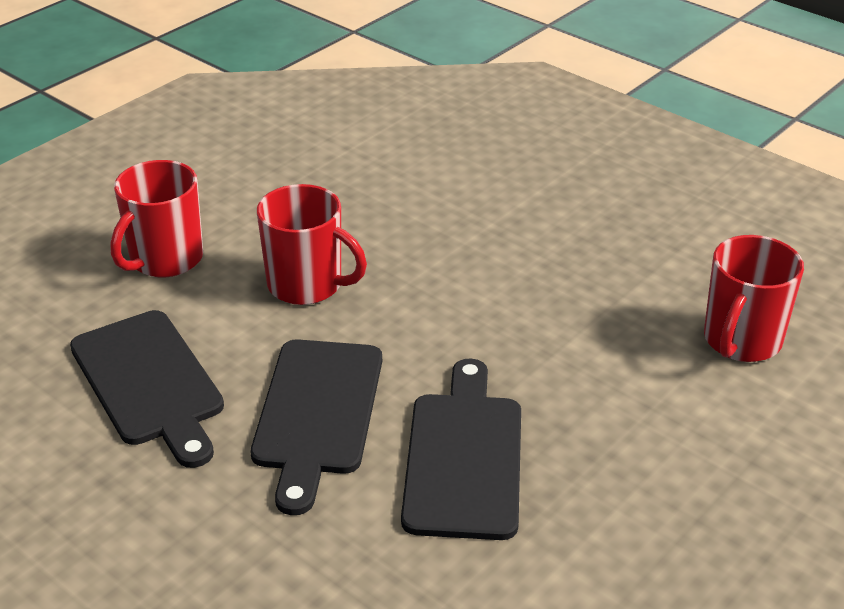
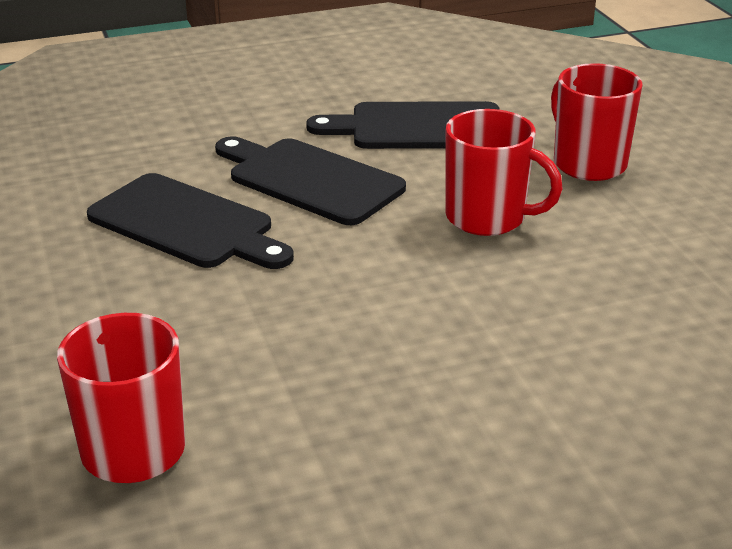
camera: 120 degrees right, 5 degrees down
red mug [257,184,367,305] -> red mug turned 120 degrees counterclockwise [446,109,563,236]

